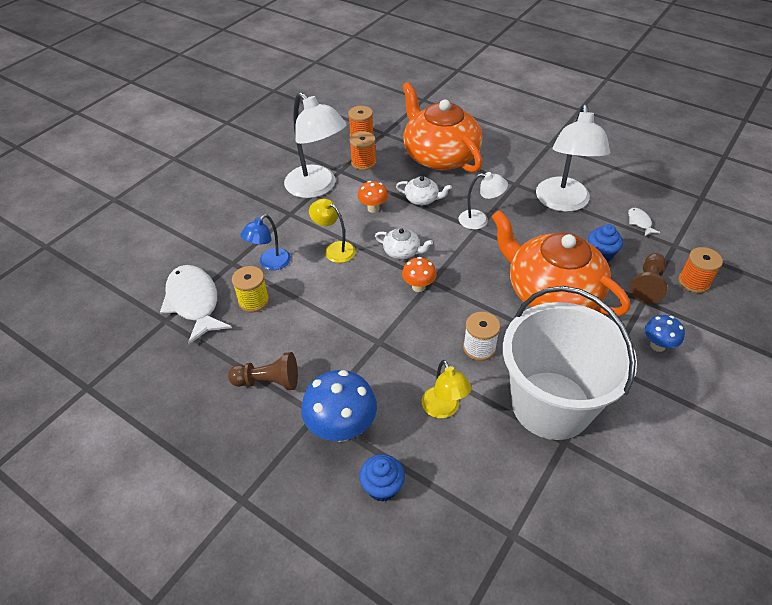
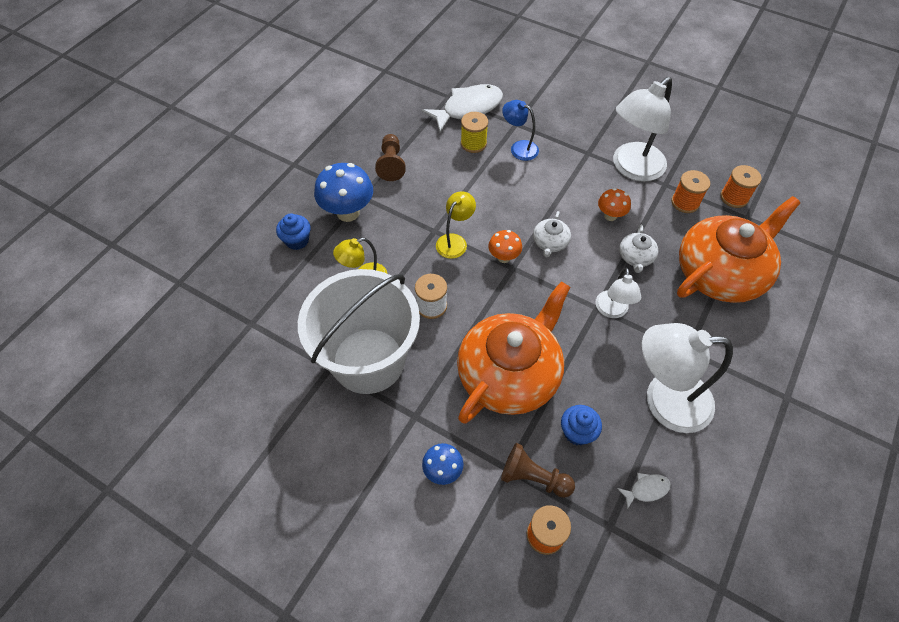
camera: 85 degrees right, 10 degrees up
yellow lamp [309,199,356,263] -> yellow lamp moved to [436,191,476,259]

